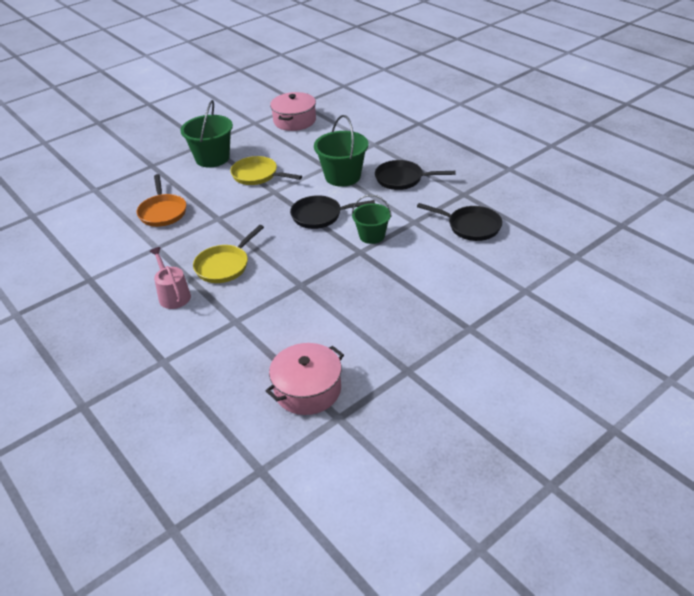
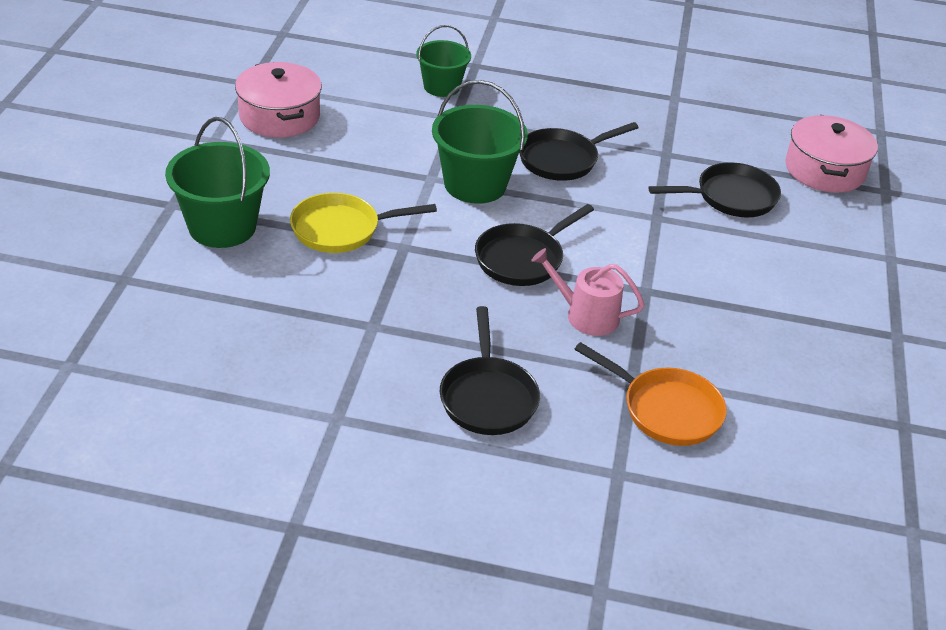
camera: 45 degrees left, 0 degrees up
orange pan [136,174,186,227] -> orange pan moved to [575,342,727,446]
pink watering can [150,247,191,309] -> pink watering can moved to [531,248,645,336]
yellow pan [193,225,264,283] -> black pan [440,306,540,435]
pink pot [266,343,344,415] -> pink pot moved to [785,115,878,193]
green bucket [352,195,392,244] -> green bucket moved to [416,25,471,97]

